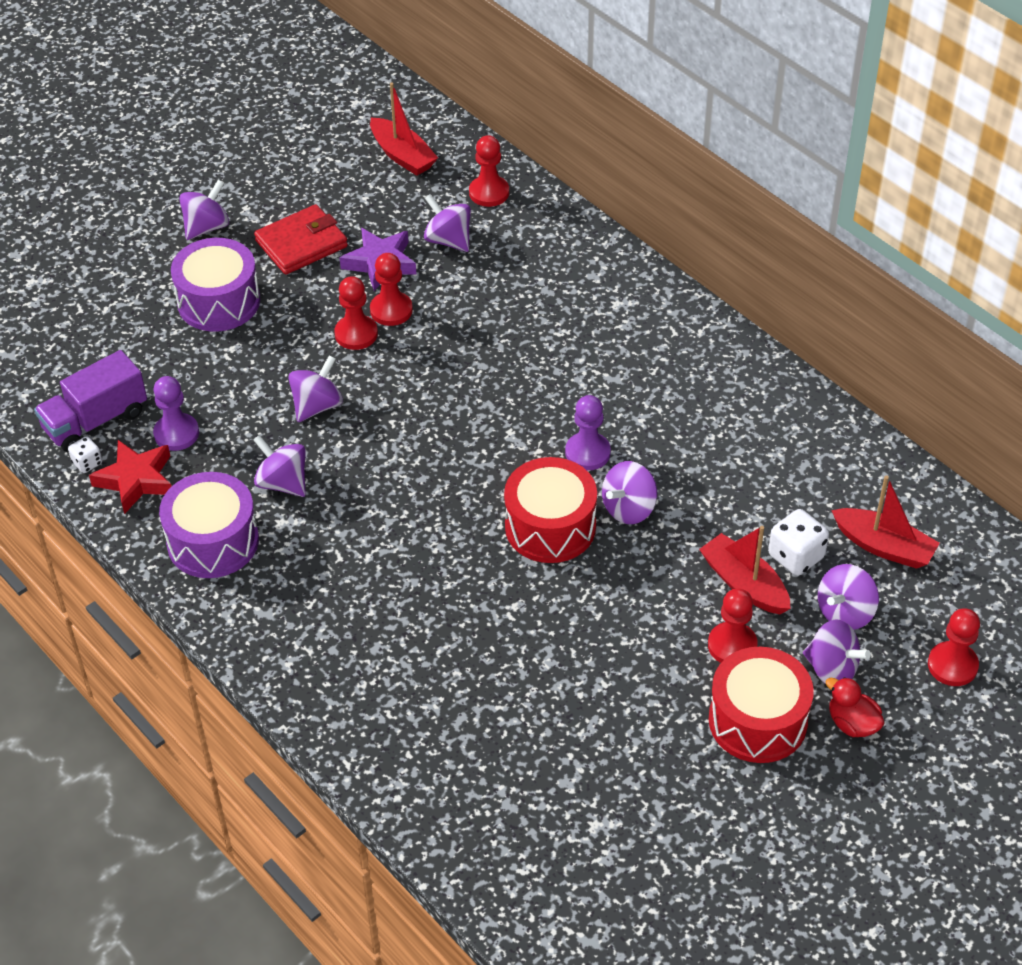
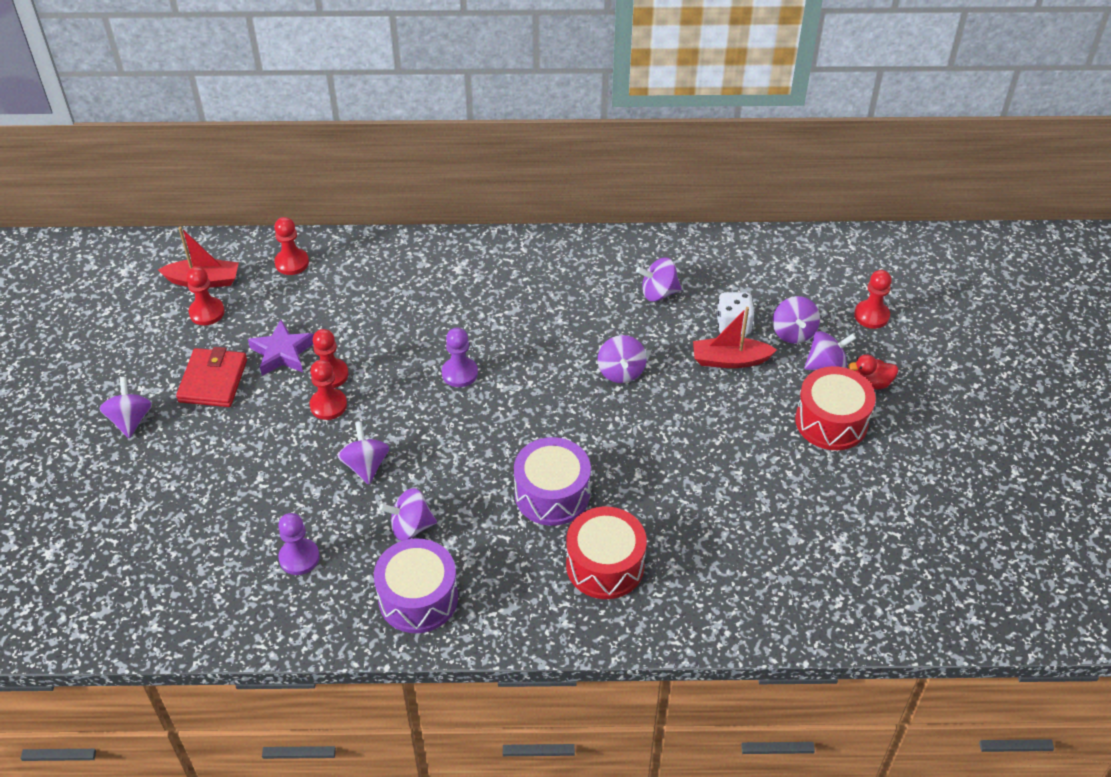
camera: 50 degrees left, 0 degrees up
purple truck [34,350,147,453] -> none
white dice [68,436,102,473] -> none
red star [89,440,172,514] -> none
purple drum [171,238,260,332] -> purple drum moved to [514,437,591,526]
purple spinning top [424,194,471,252] -> purple spinning top moved to [636,257,682,302]
red drum [504,457,597,563] -> red drum moved to [566,507,647,599]
purple pawn [565,395,611,470] -> purple pawn moved to [442,328,478,387]
red pawn [708,588,758,663] -> red pawn moved to [186,267,225,325]
red boat [831,475,940,569] -> none

